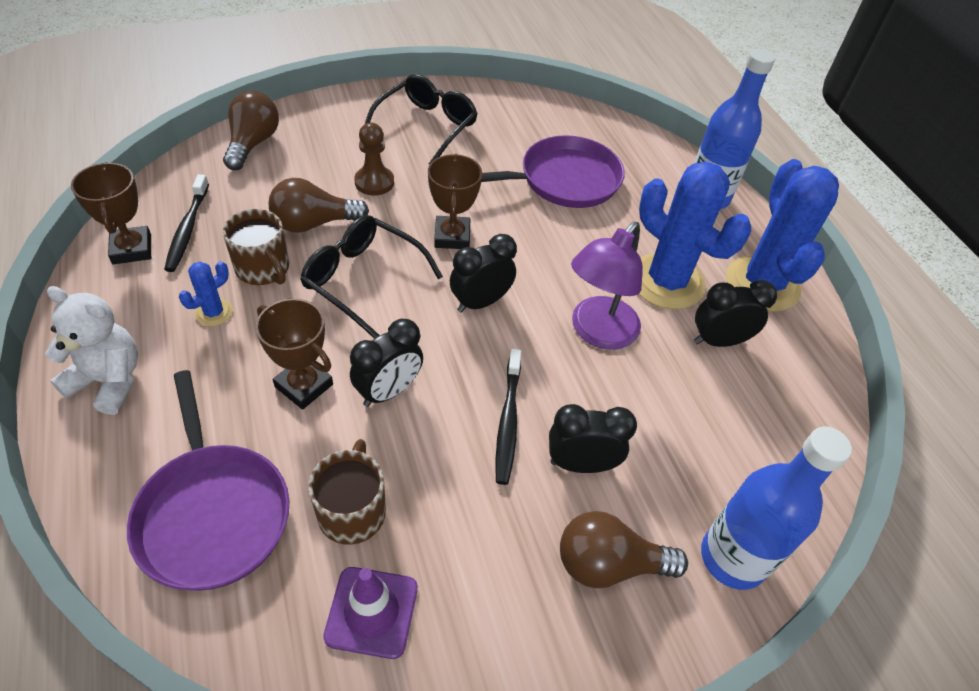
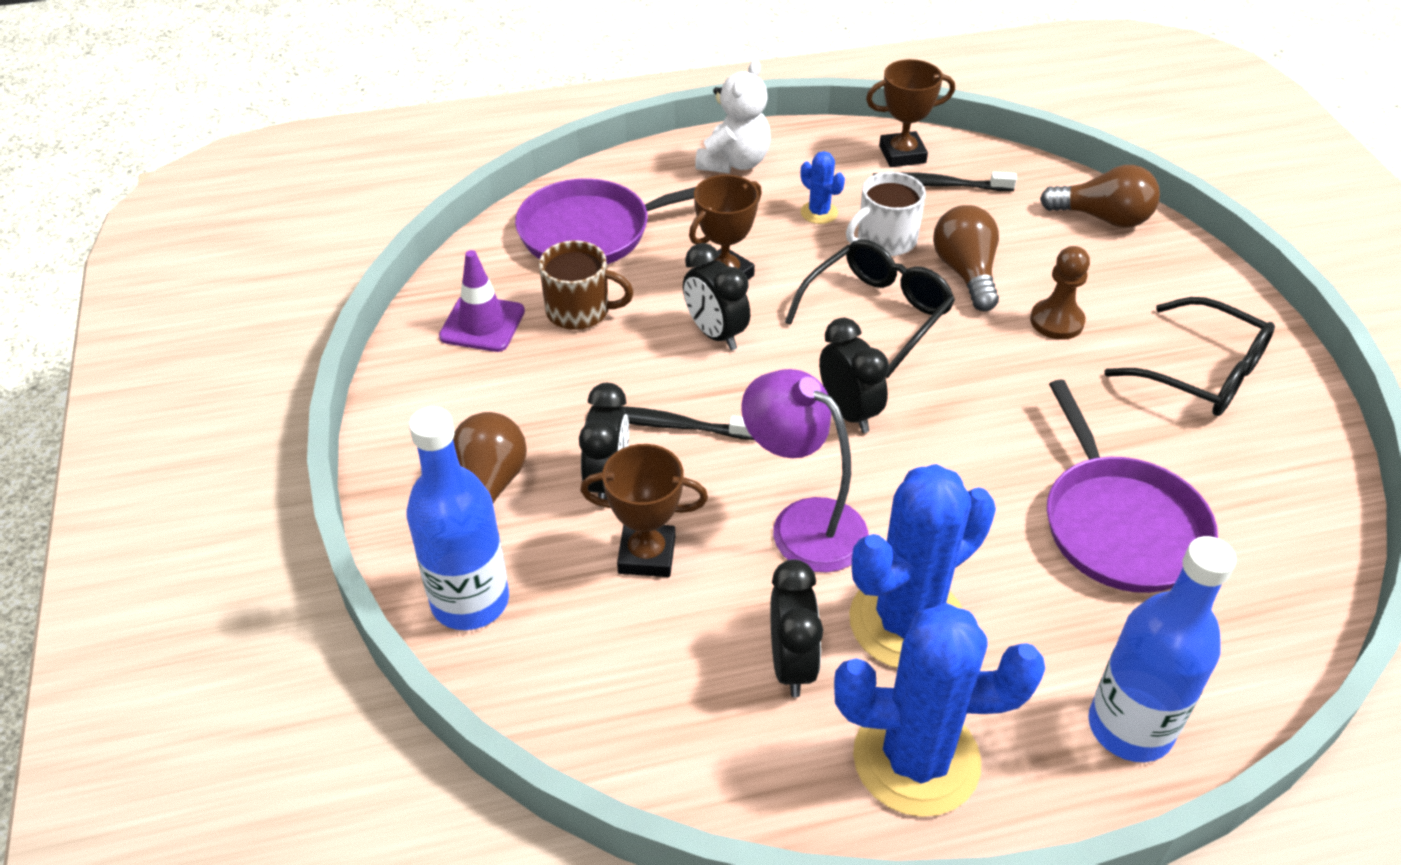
camera: 100 degrees right, 5 degrees down
brown mug [223,209,289,285] -> white mug [846,172,926,256]
brown trophy [428,154,482,249] -> brown trophy moved to [580,444,708,577]

